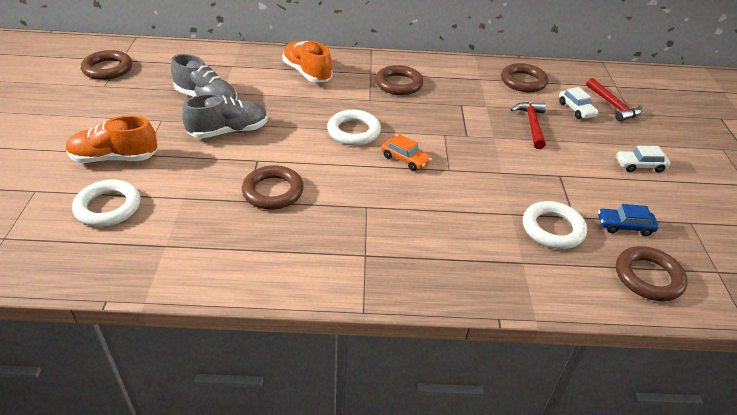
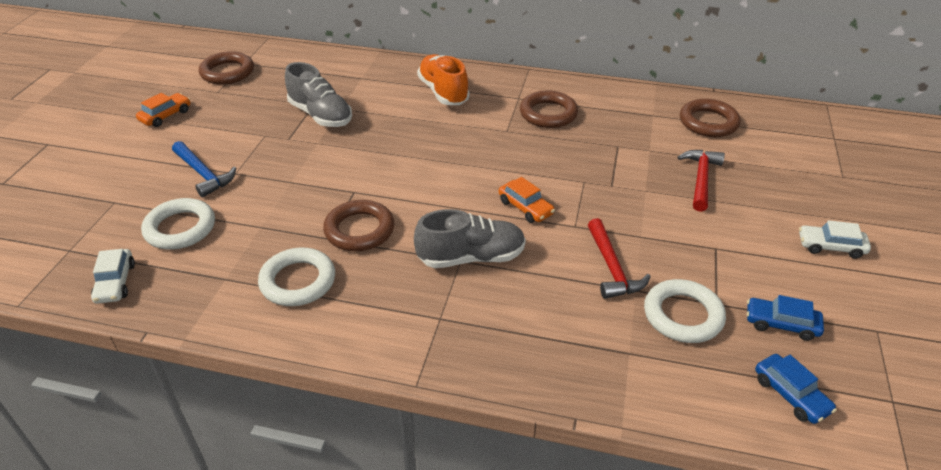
camera: 15 degrees right, 0 degrees up
orange shoe [66,115,157,163] -> blue hammer [172,141,236,197]
grey shoe [182,94,268,139] -> grey shoe moved to [414,209,526,268]
white ring [327,110,381,146] -> white ring moved to [258,248,335,306]
white car [559,87,598,119] -> white car moved to [91,249,135,304]
red hammer [586,78,642,122] -> red hammer moved to [588,218,651,299]
brown ring [616,246,688,301] -> blue car [755,354,837,424]
none -> orange car [136,93,190,127]

